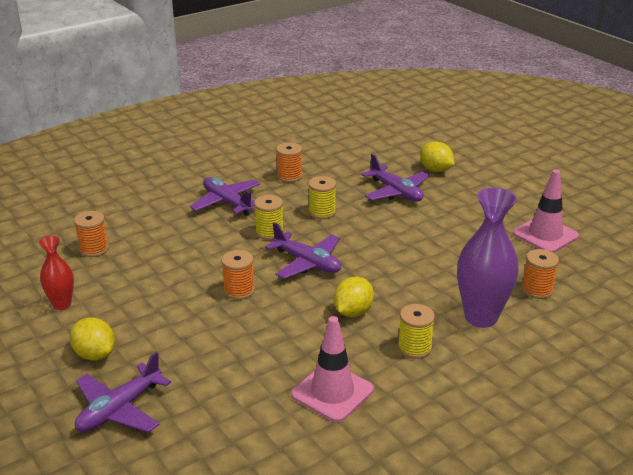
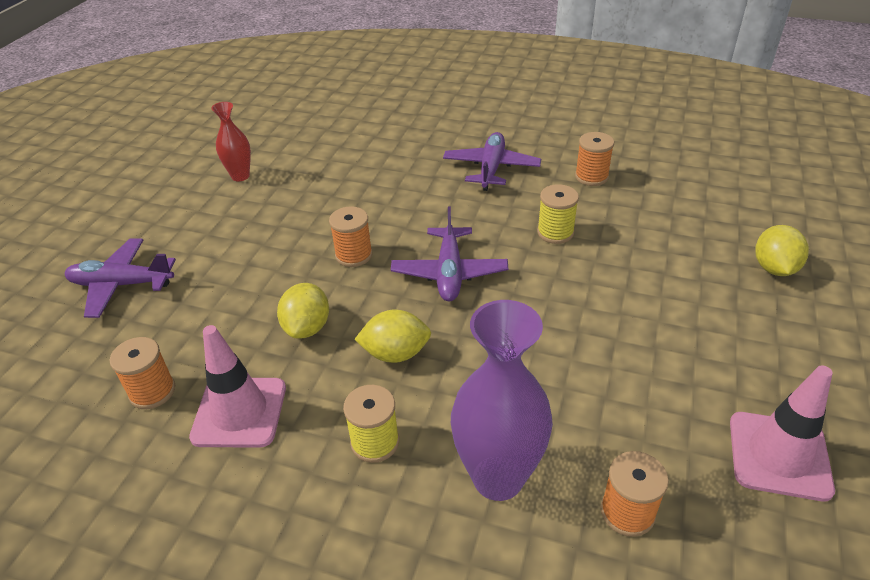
camera: 55 degrees right, 10 degrees up
yellow lemon [70,317,115,361] -> yellow lemon moved to [277,283,329,339]
orange spool [74,211,109,257] -> orange spool moved to [110,337,175,409]
yellow spool [254,195,284,240] -> none
purple plane [362,154,429,202] -> none

